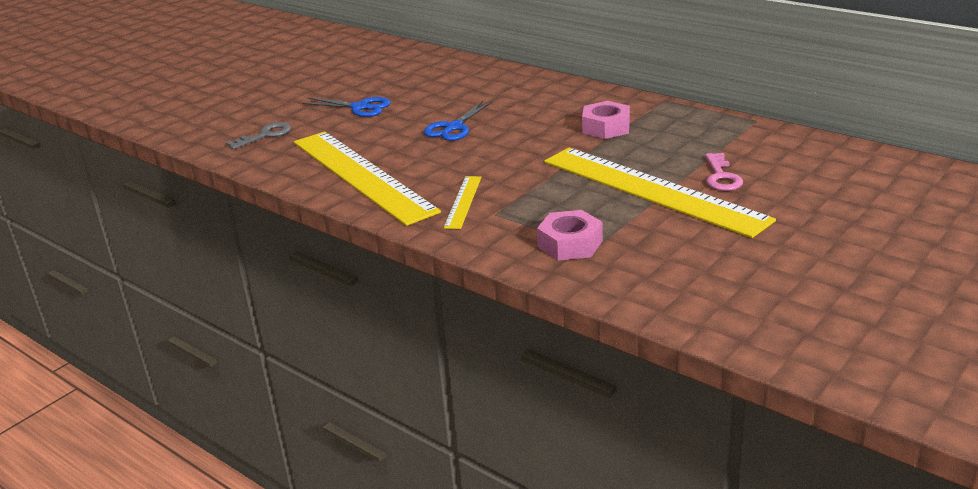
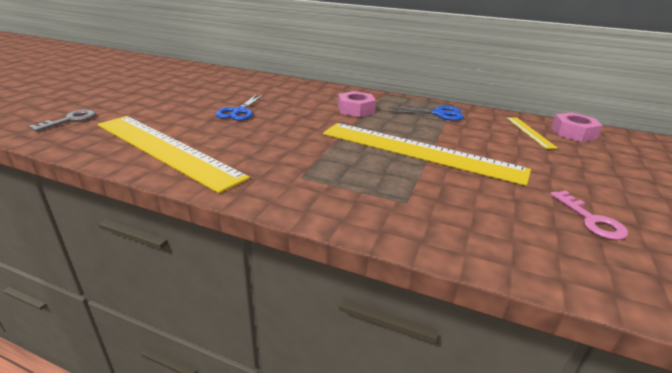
camera: 20 degrees left, 0 degrees up
blue scissors [302,97,391,117] -> blue scissors moved to [388,106,464,121]
yellow ruler [443,176,482,229] -> yellow ruler moved to [506,117,558,149]
pink nut [537,210,603,260] -> pink nut moved to [551,112,603,142]
pink key [705,153,743,191] -> pink key moved to [550,191,628,240]

